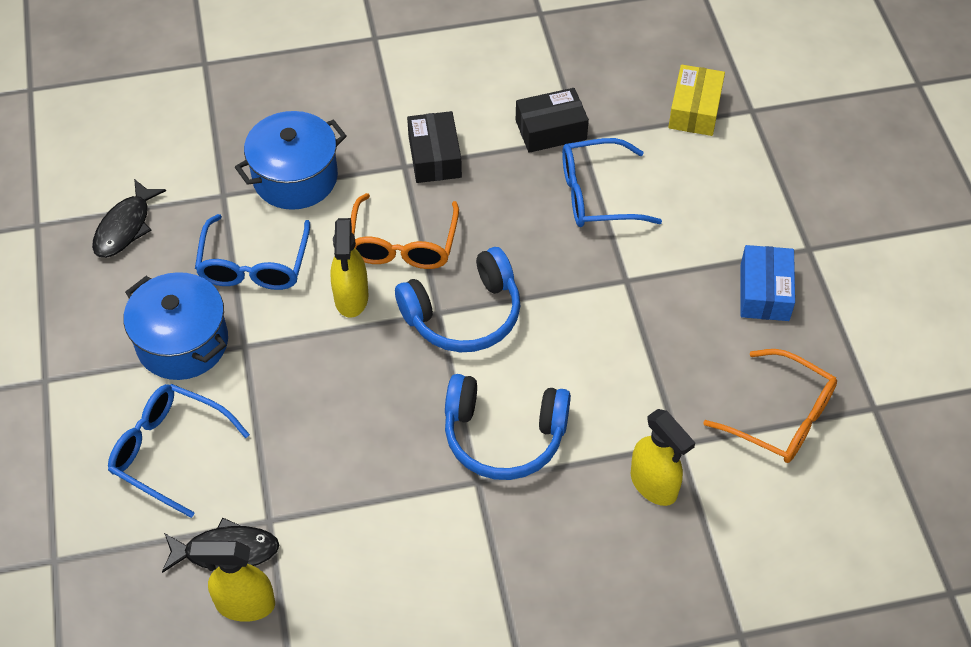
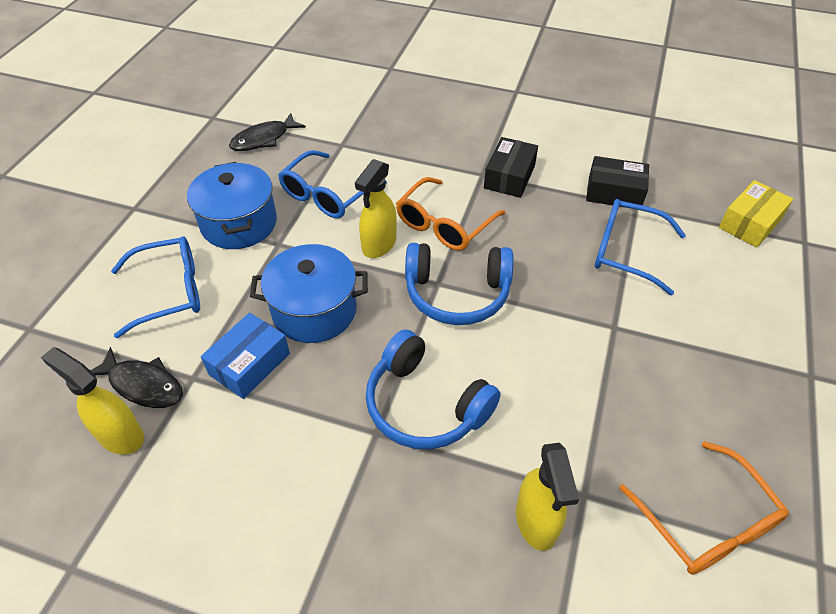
camera: 30 degrees right, 5 degrees down
blue glasses [108,384,250,518] -> blue glasses turned 105 degrees clockwise [111,236,200,338]
blue pot [235,111,347,210] -> blue pot moved to [250,244,368,343]
blue box [740,245,795,321] -> blue box moved to [201,313,290,399]

